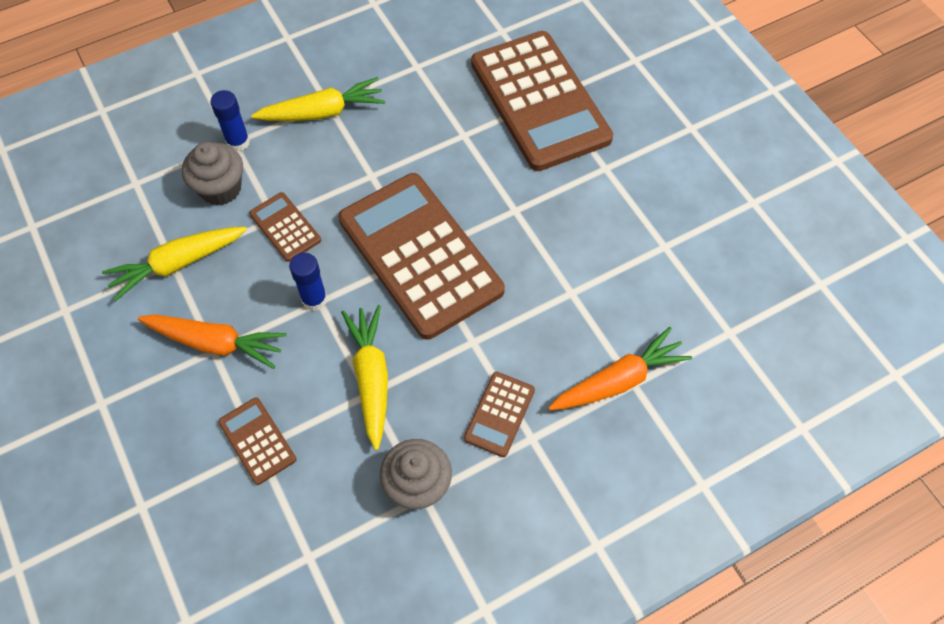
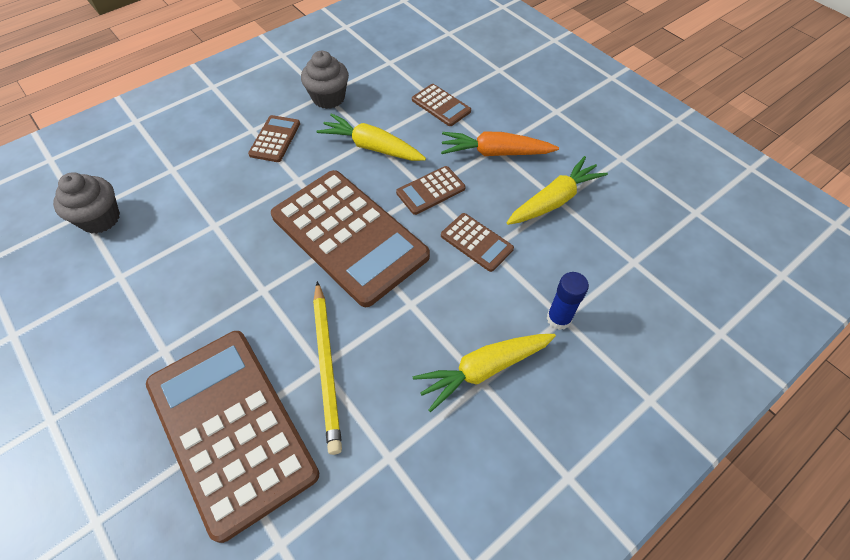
camera: 170 degrees right, 5 degrees down
grey cupcake [182,142,243,206] -> grey cupcake moved to [53,172,120,234]
blue glue stick [289,253,327,311] -> brown calculator [396,166,466,215]
yellow carrot [341,305,388,450] -> yellow carrot turned 135 degrees clockwise [316,113,426,161]
orange carrot [548,327,692,410] -> none
none -> yellow pencil [313,281,342,455]

